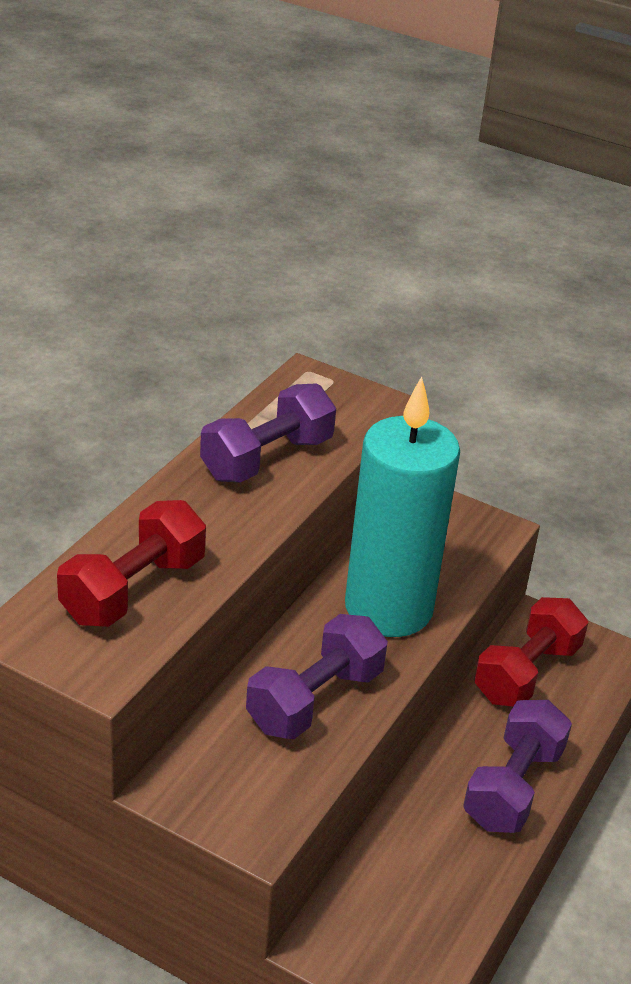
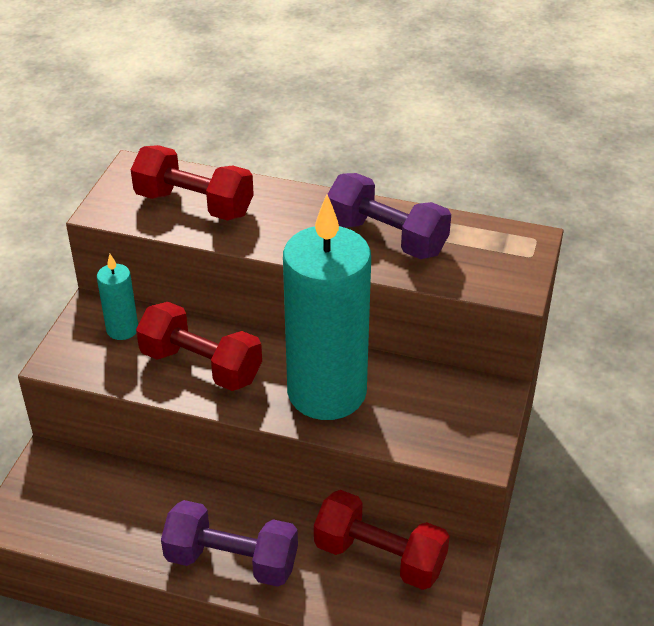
camera: 80 degrees right, 5 degrees up
purple dumbbell [246,614,388,739] -> red dumbbell [136,302,262,391]
none -> turquoise candle [97,254,138,340]

